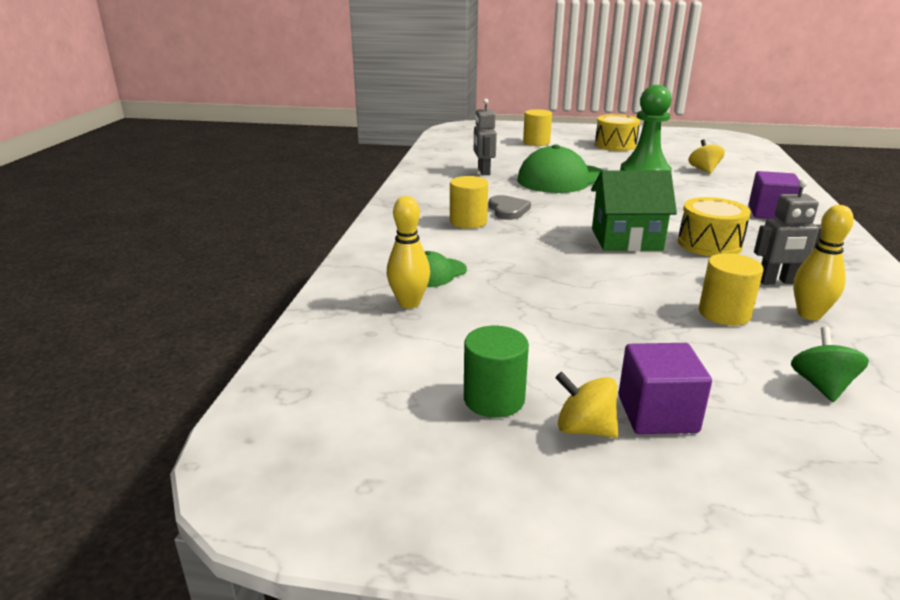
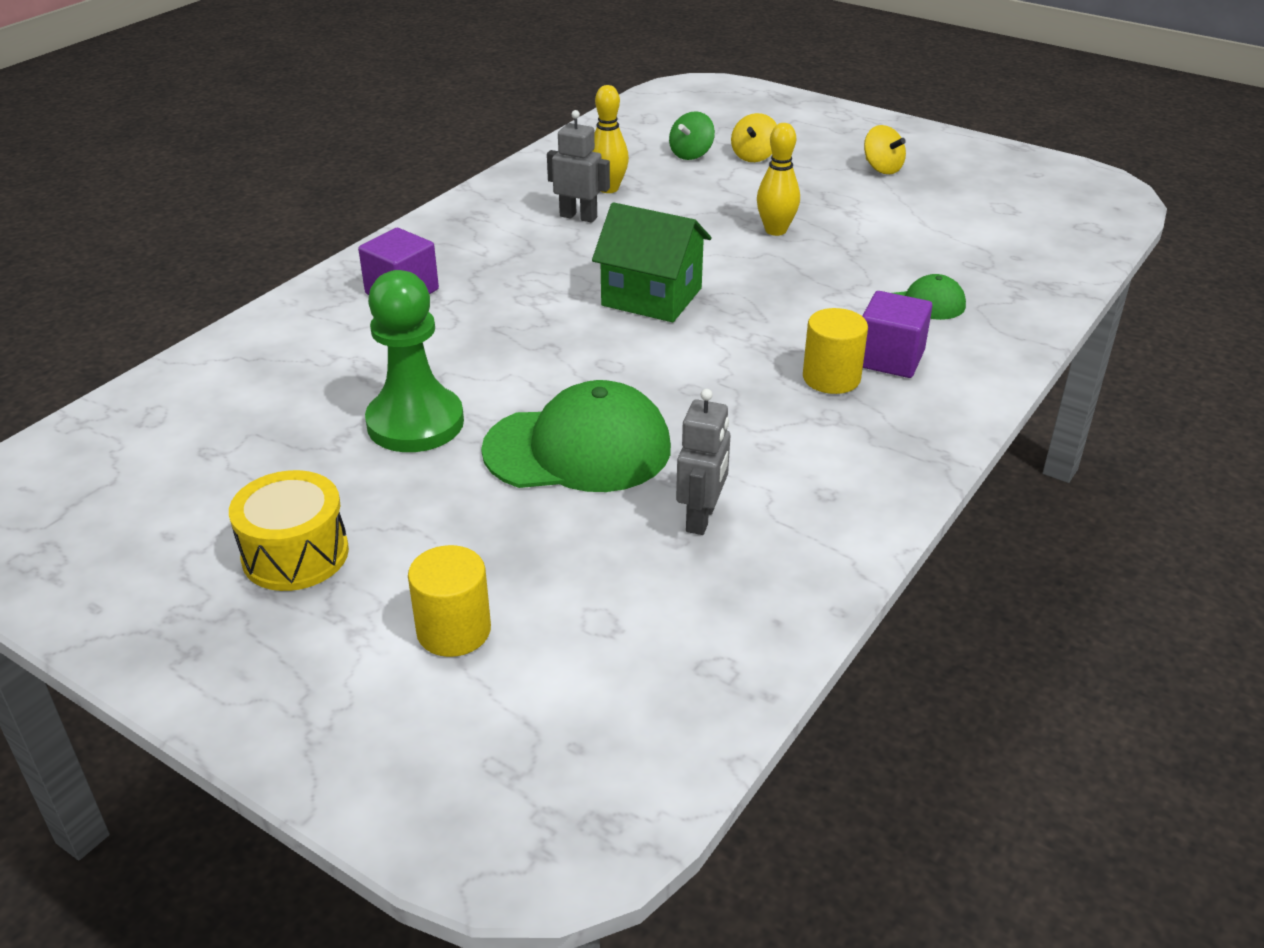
camera: 155 degrees left, 10 degrees up
yellow bowling pin [387,196,430,308] -> yellow bowling pin moved to [757,123,800,236]
green cylinder [464,326,529,418] -> none
grey heart [489,195,531,220] -> none
purple cube [618,343,712,434] -> purple cube moved to [862,291,933,378]
yellow drum [678,197,751,257] -> none
yellow spinning top [688,139,725,174] -> yellow spinning top moved to [731,113,777,162]
yellow cylinder [699,253,763,326] -> none

